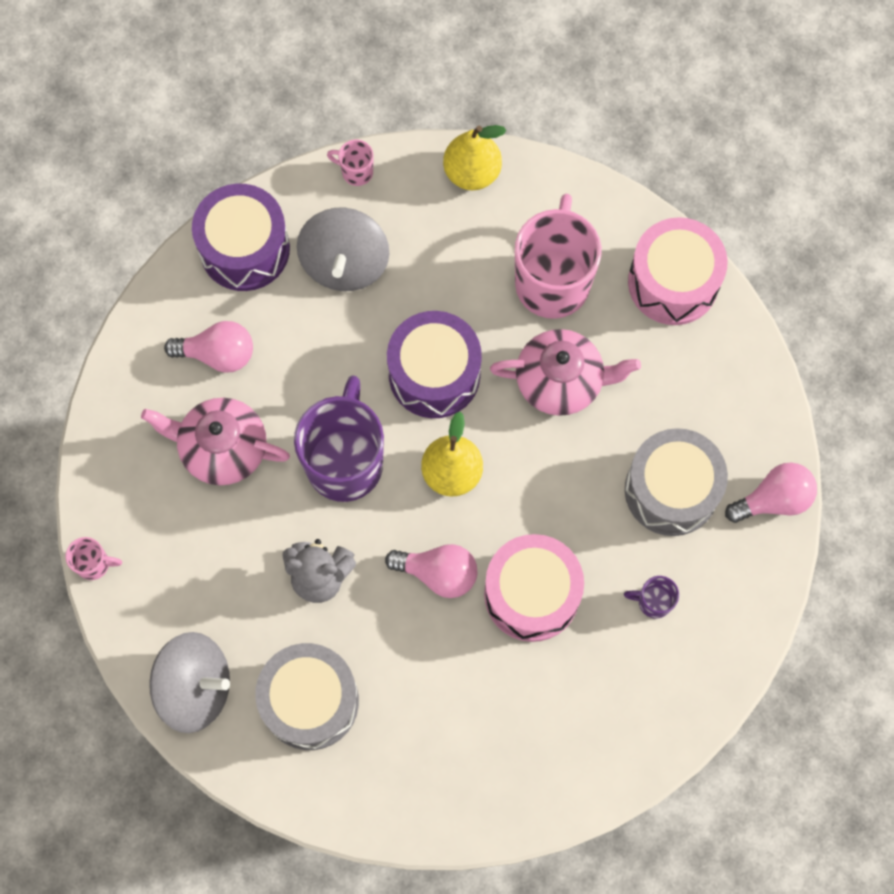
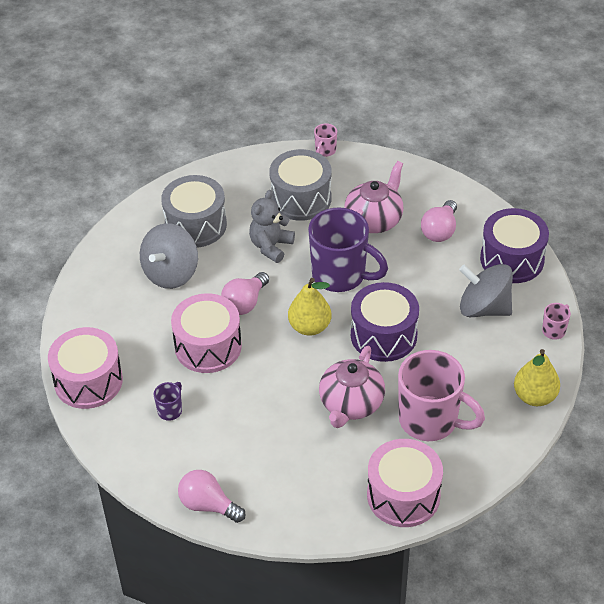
camera: 110 degrees right, 25 degrees down
grey spinning top [149,632,230,733] -> grey spinning top moved to [140,223,198,289]
grey drum [625,428,728,536] -> grey drum moved to [269,149,331,221]
pink light bulb [725,463,817,523] -> pink light bulb turned 120 degrees clockwise [178,470,246,523]
none -> pink drum [48,327,123,409]

